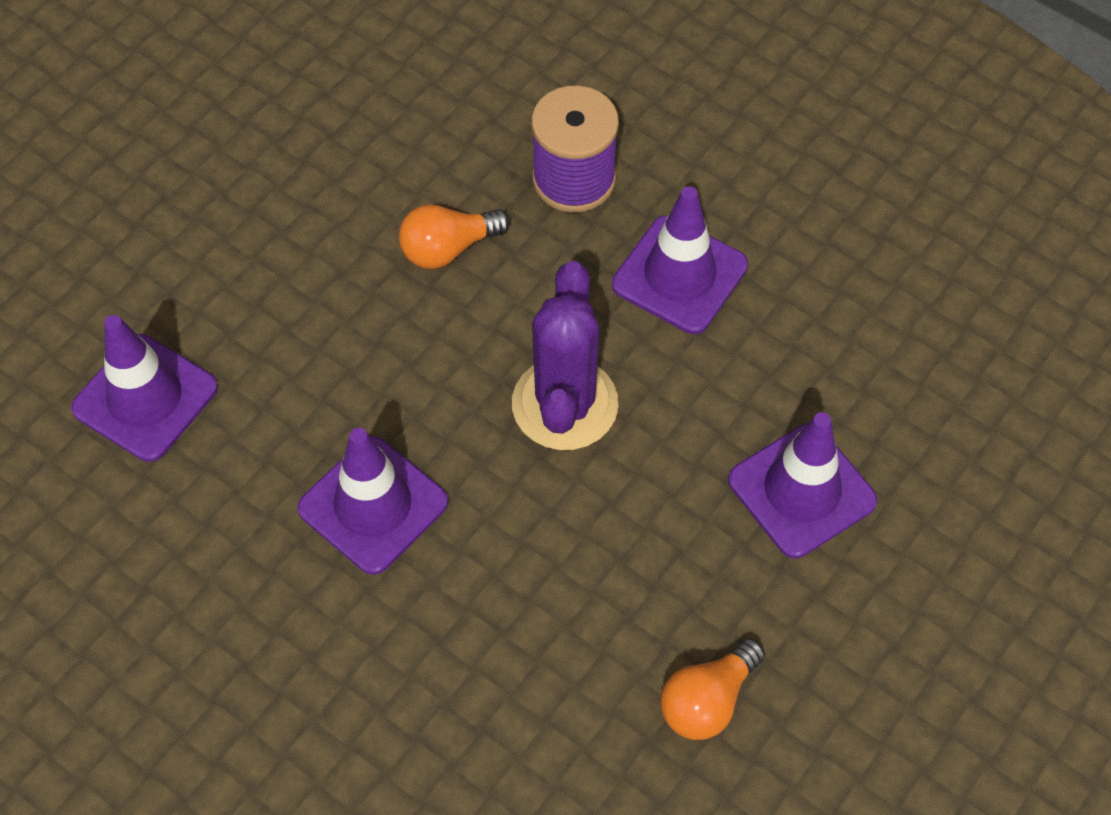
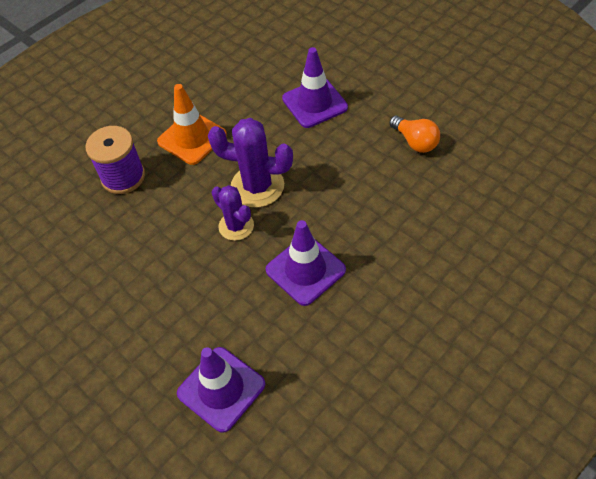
camera: 80 degrees left, 5 degrees down
orange light bulb [399,204,510,269] -> none
purple traffic cone [612,186,748,334] -> orange traffic cone [157,84,227,165]
none -> purple cactus [212,185,254,241]

